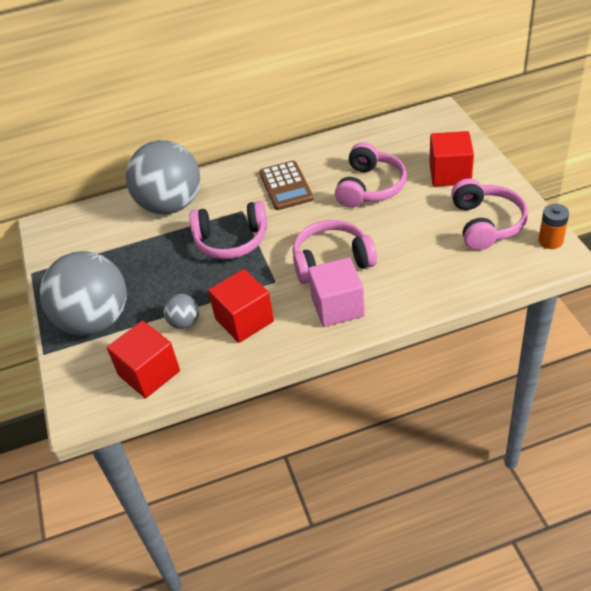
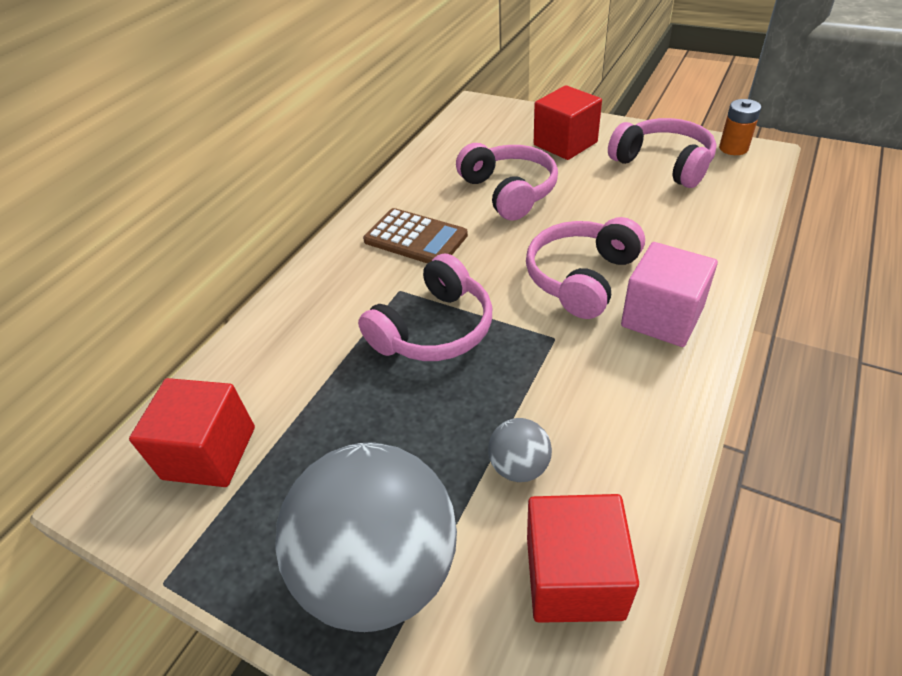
camera: 45 degrees left, 0 degrees up
grey ball [126,140,200,214] -> none
red cube [208,269,274,343] -> red cube moved to [129,378,255,487]

